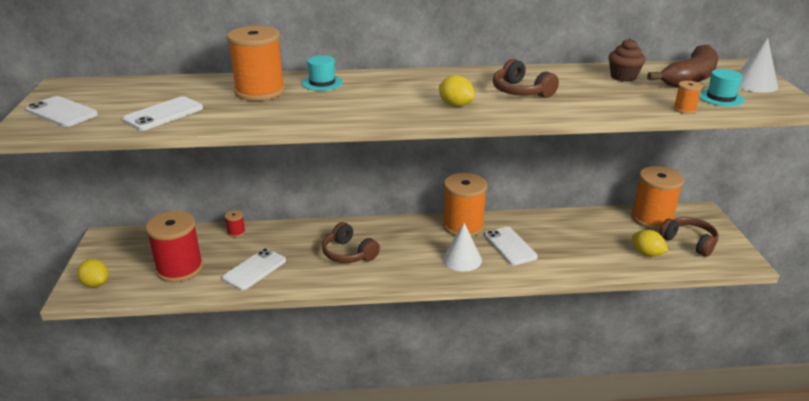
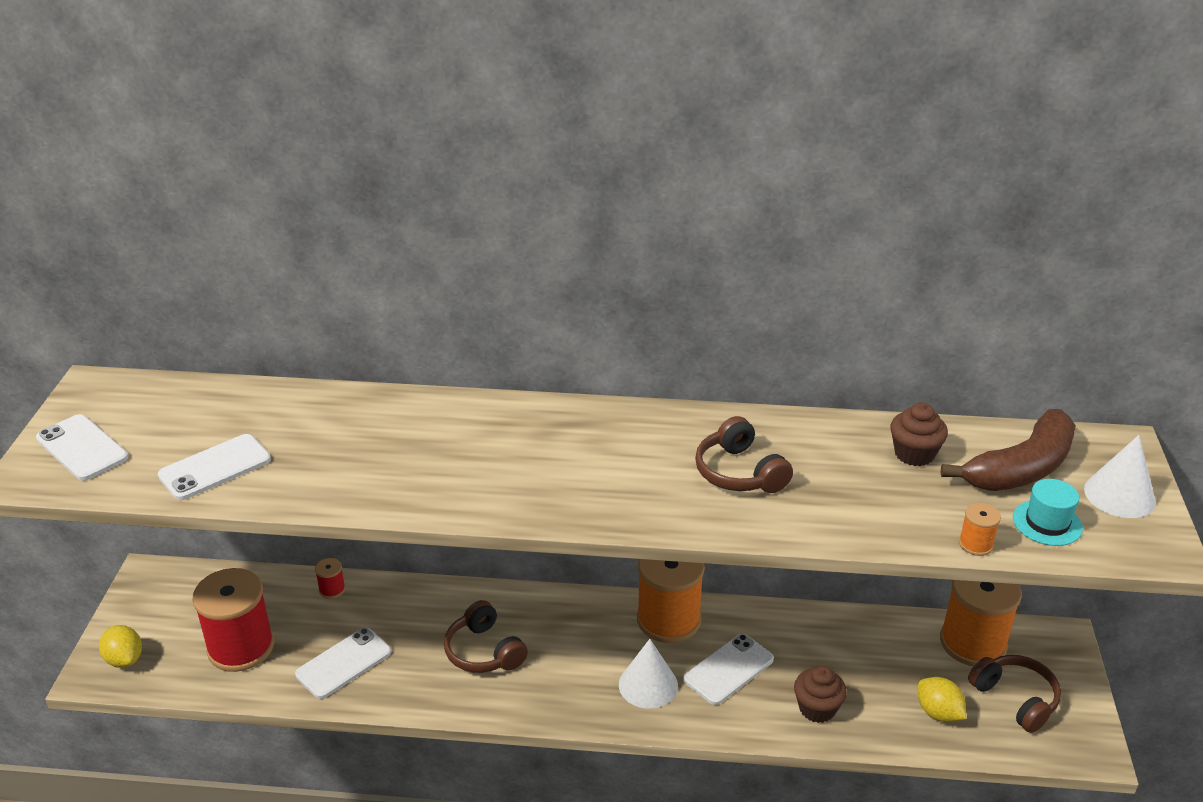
camera: 10 degrees right, 5 degrees up
orange spool [227,26,285,101] -> none
turquoise hat [302,55,343,91] -> none
yellow lemon [439,75,475,107] -> none
white phone [485,227,538,265] -> white phone turned 60 degrees clockwise [684,634,774,705]
none -> brown cupcake [794,666,847,723]

